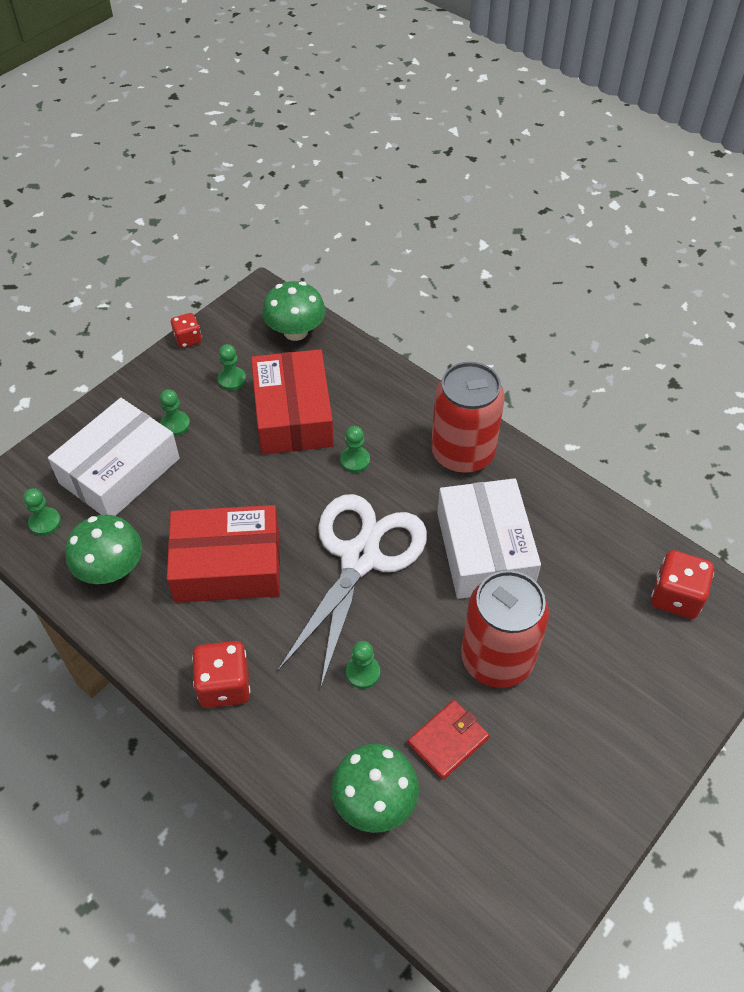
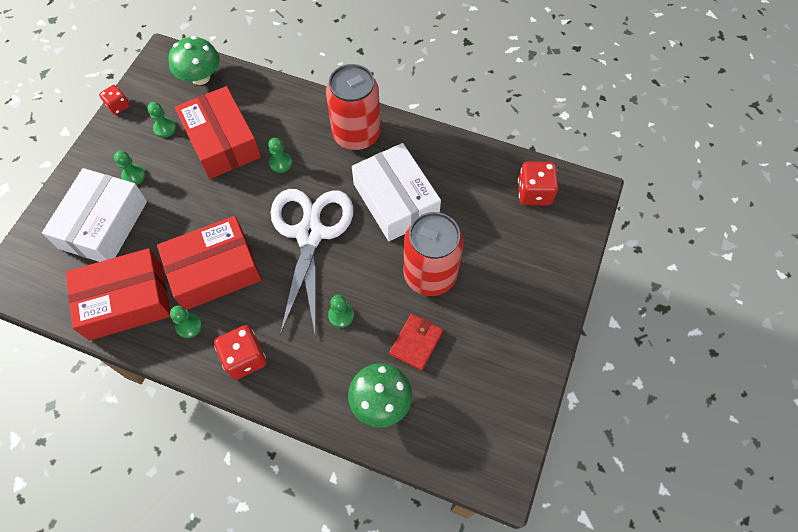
camera: 20 degrees left, 10 degrees up
green pawn [23,488,61,536] -> green pawn moved to [170,306,202,338]
green mushroom [65,515,142,584] -> red box [66,248,170,340]

